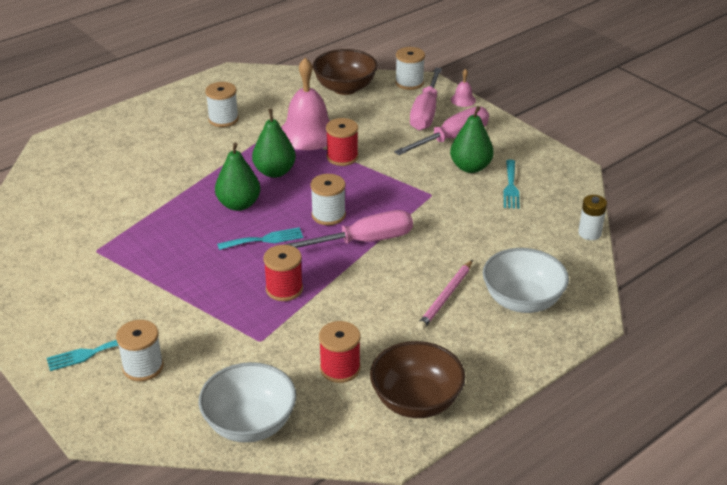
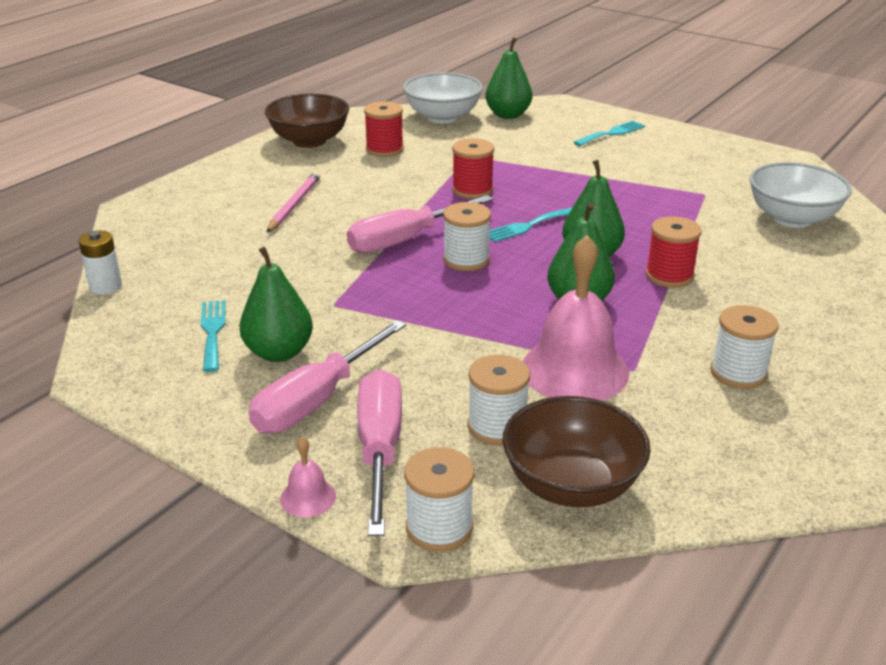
camera: 165 degrees right, 5 degrees down
white spool [116,320,164,381] -> white spool moved to [468,354,530,445]
red spool [326,118,358,166] -> red spool moved to [646,216,702,288]
white bowl [483,248,569,313] -> white bowl moved to [750,162,852,228]
none -> green pear [485,37,532,119]

